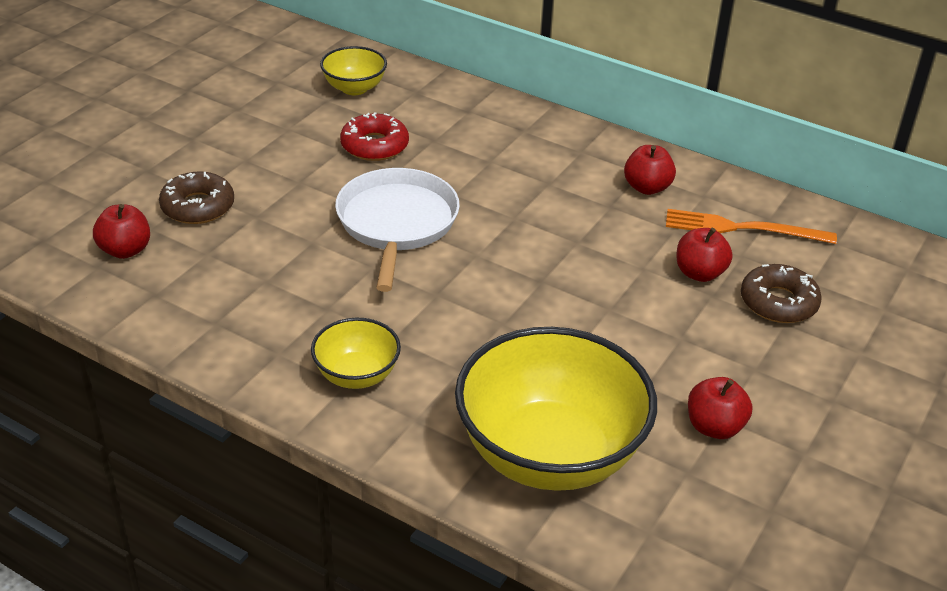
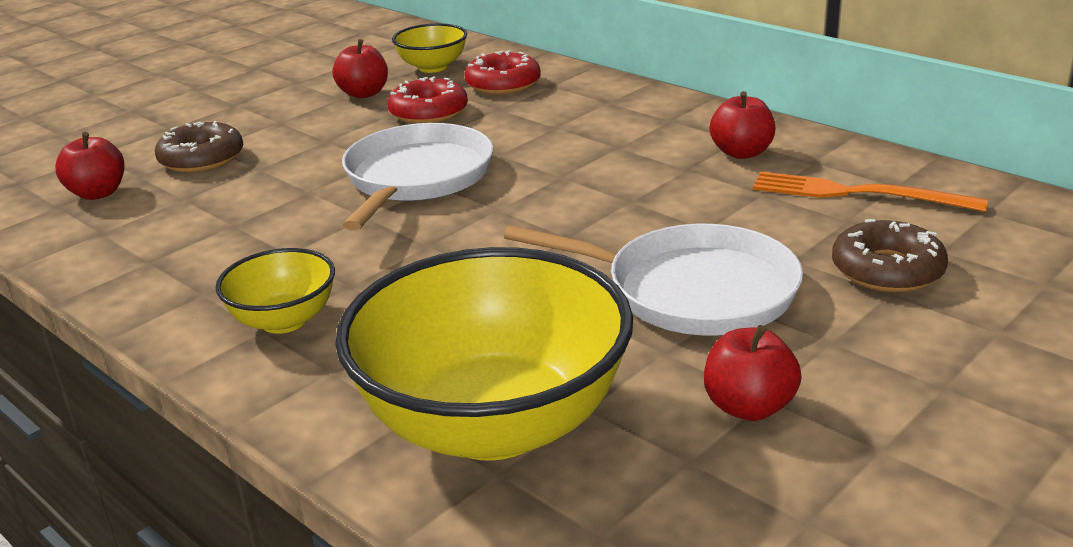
camera: 15 degrees right, 10 degrees down
red apple [676,228,733,282] -> red apple moved to [332,39,388,98]
none -> red donut [465,50,541,95]
none -> white pan [504,224,803,336]

